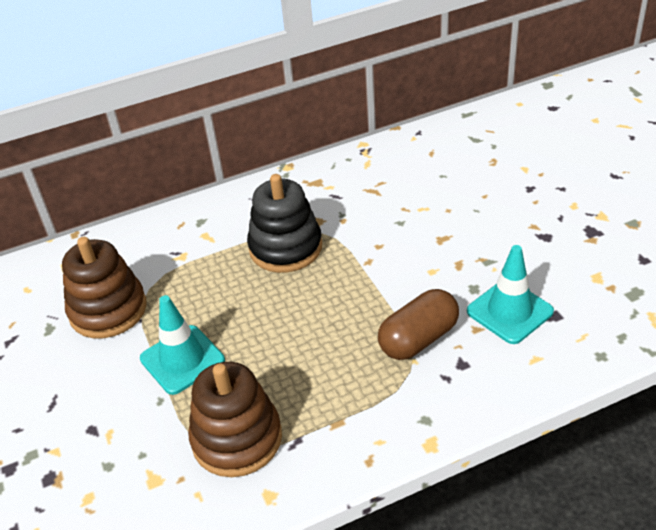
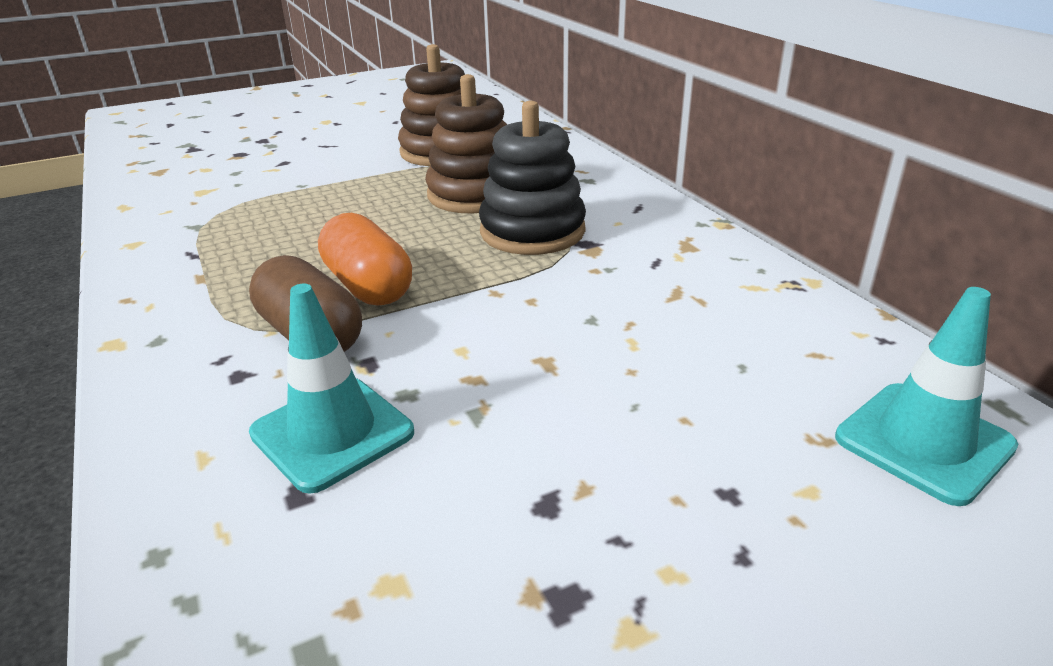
camera: 85 degrees right, 10 degrees down
turquoise traffic cone [140,295,225,395] -> turquoise traffic cone moved to [835,287,1018,506]
brown stacking toy [188,362,282,477] -> brown stacking toy moved to [425,74,507,214]
none -> orange capsule [318,213,412,305]

